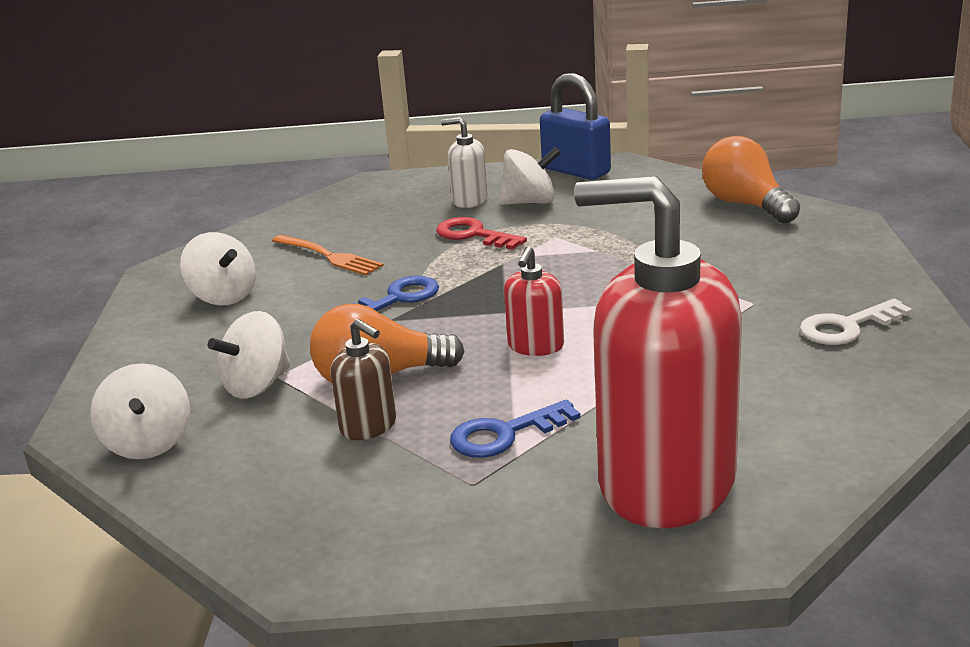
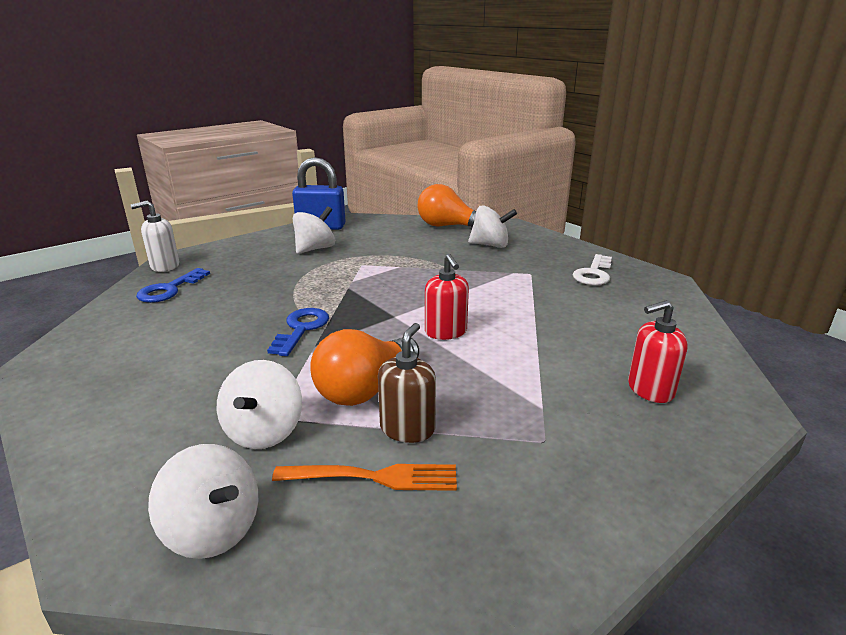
camera: 40 degrees left, 0 degrees up
white spinning top [180,232,256,305] -> white spinning top moved to [468,205,517,248]
orange fork [272,235,384,275] -> orange fork moved to [272,464,457,491]
brown soap dispenser [331,319,396,440] -> brown soap dispenser turned 75 degrees counterclockwise [378,323,436,443]
red key [436,217,527,250] -> none
white soap dispenser [441,117,488,208] -> white soap dispenser moved to [131,201,179,272]
blue key [450,400,581,458] -> blue key moved to [136,268,210,303]
red soap dispenser [574,176,742,528] -> red soap dispenser [628,300,688,403], size x0.42

